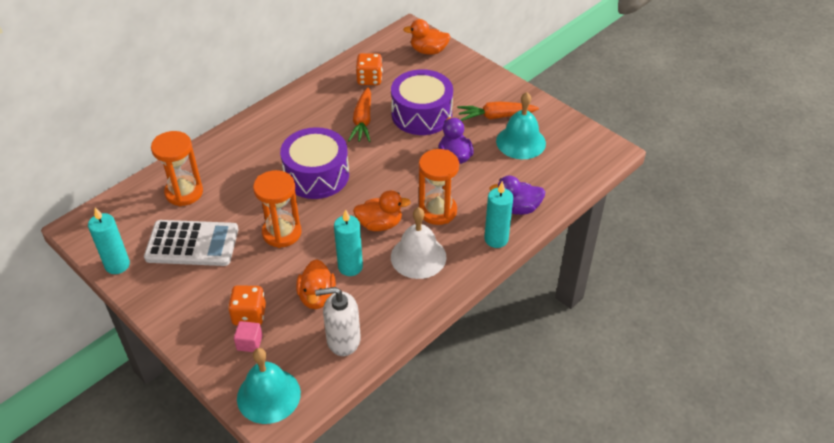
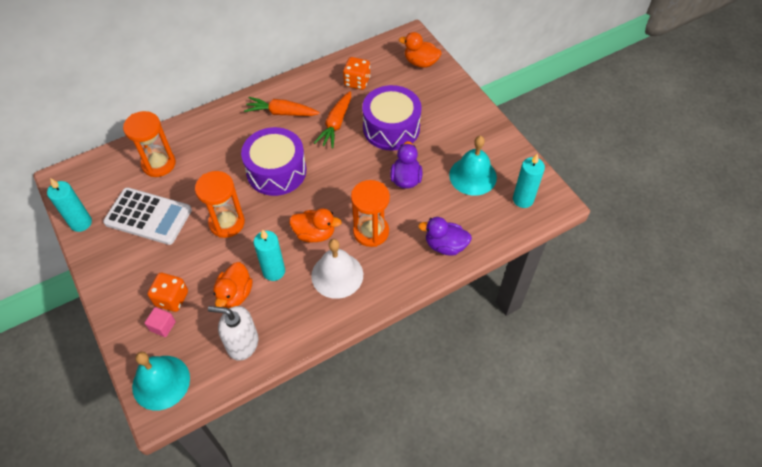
camera: 15 degrees right, 10 degrees up
orange carrot [457,102,539,121] -> orange carrot moved to [244,97,320,116]
turquoise candle [484,181,513,248] -> turquoise candle moved to [513,153,545,208]

